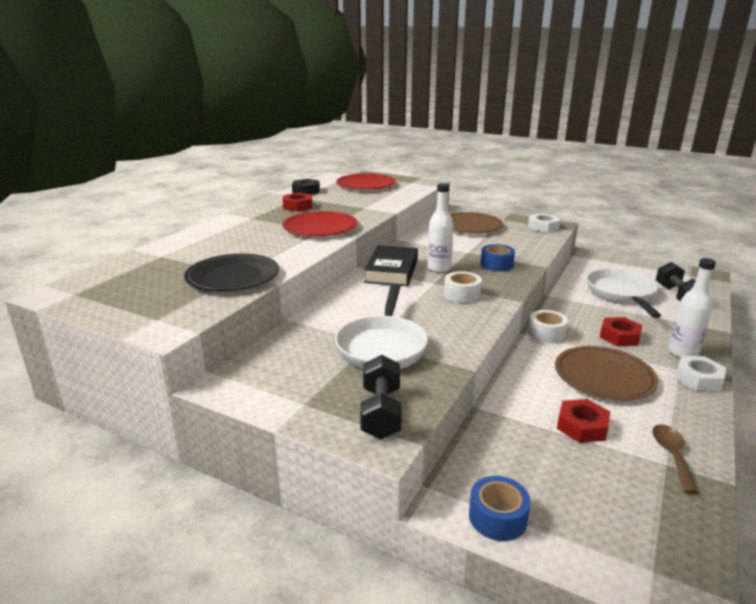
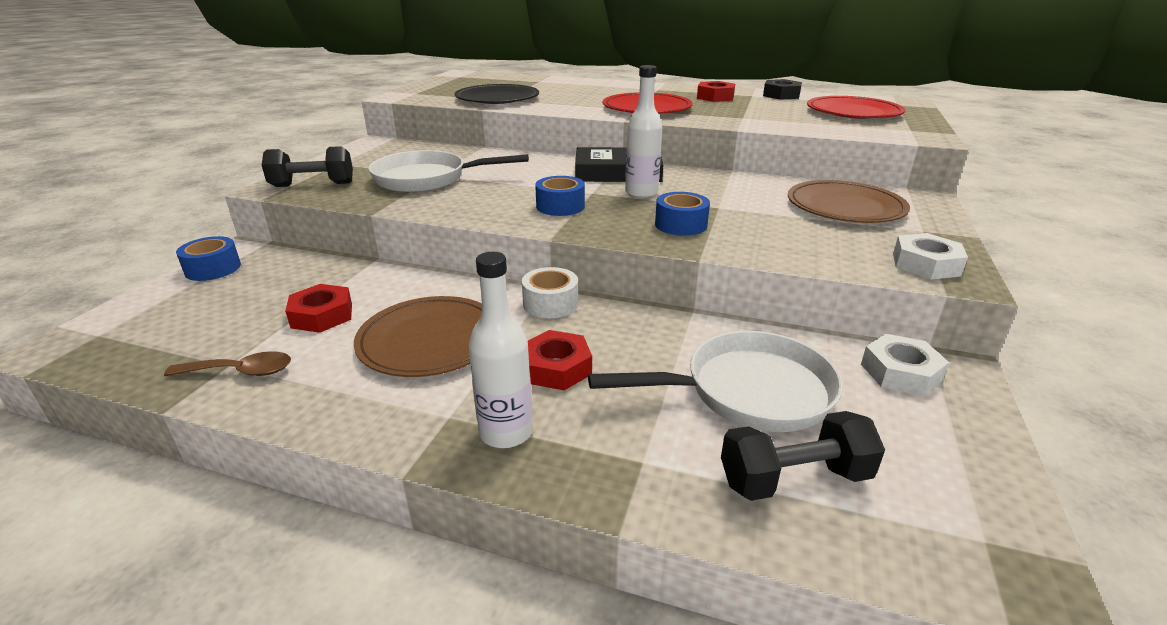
camera: 80 degrees right, 5 degrees up
white tape [444,271,482,303] -> blue tape [535,176,585,216]
white nut [675,356,726,391] -> white nut moved to [861,334,949,396]

